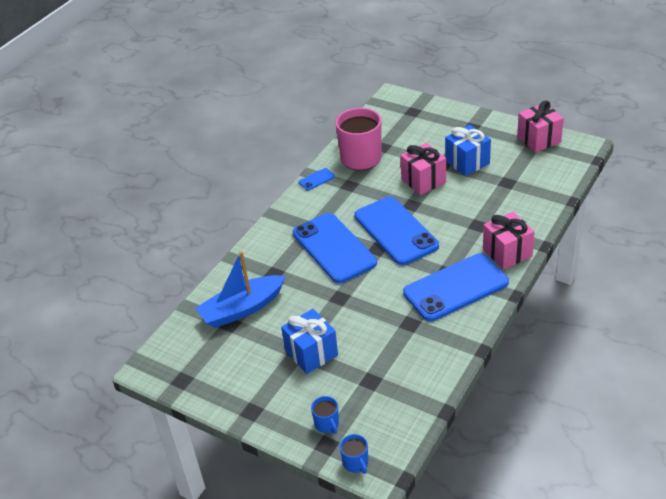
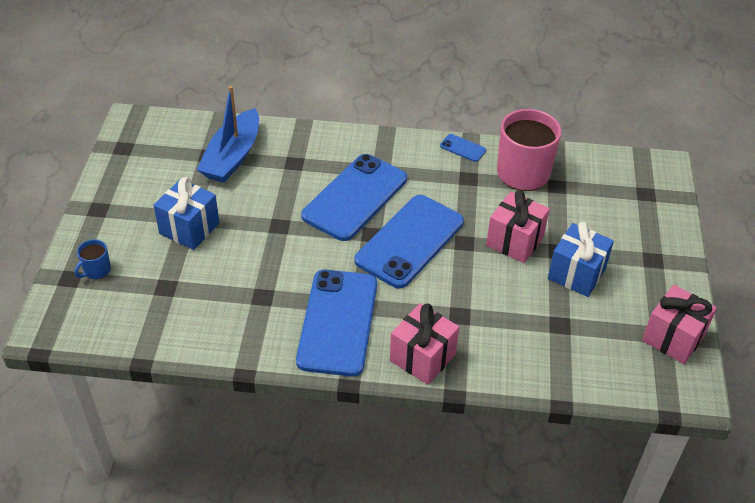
camera: 60 degrees right, 5 degrees up
blue boat [196,251,286,328] -> blue boat turned 105 degrees counterclockwise [197,86,259,183]
blue mug [340,434,368,474] -> none
blue phone [403,253,509,321] -> blue phone turned 60 degrees clockwise [296,269,377,377]

